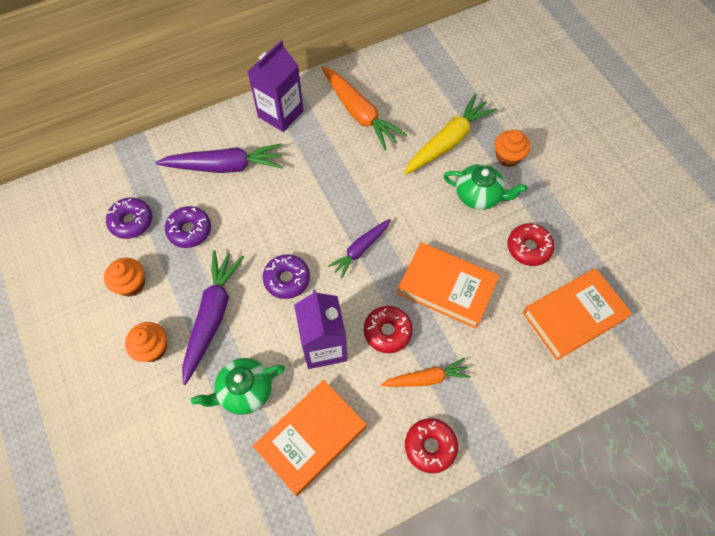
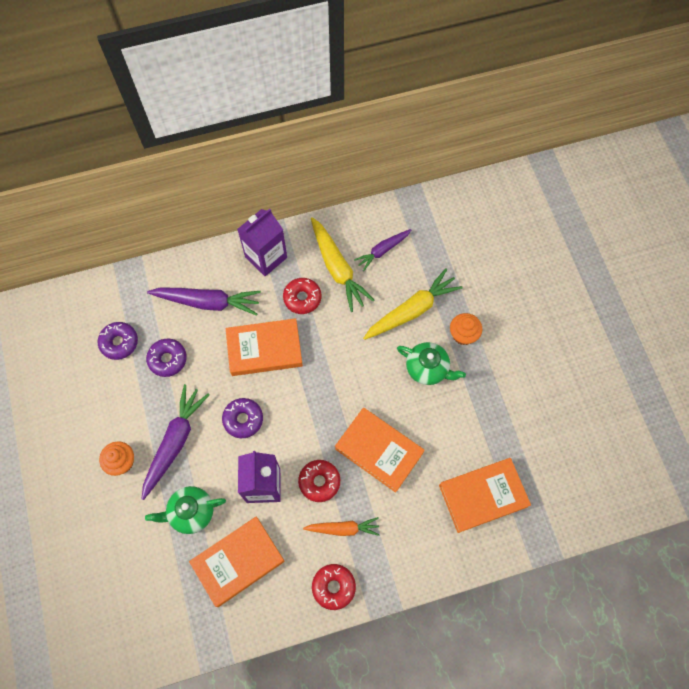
camera: 10 degrees right, 5 degrees up
orange cupcake [104,258,145,297] -> none
orange carrot [322,67,407,150] -> yellow carrot [311,217,374,312]
purple carrot [328,219,391,278] -> purple carrot moved to [354,229,411,271]
red donut [508,223,555,266] -> red donut moved to [283,278,321,314]
none -> orange book [225,318,303,376]

